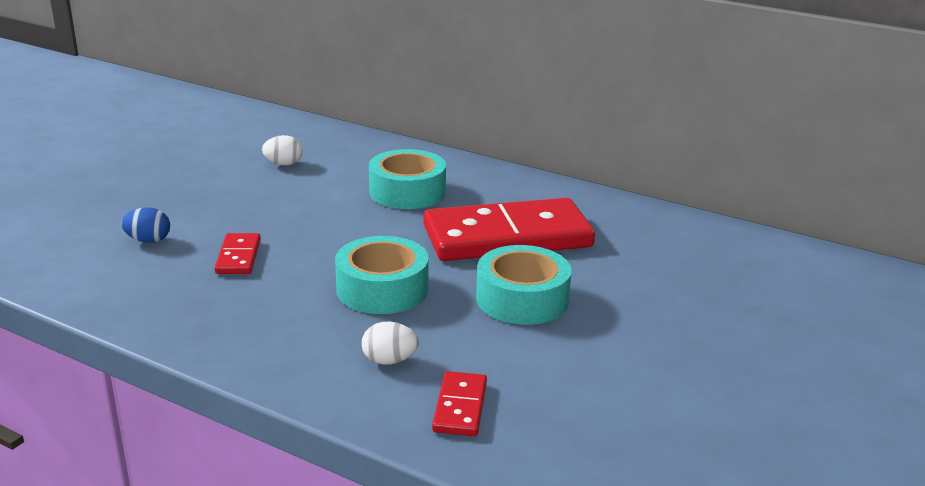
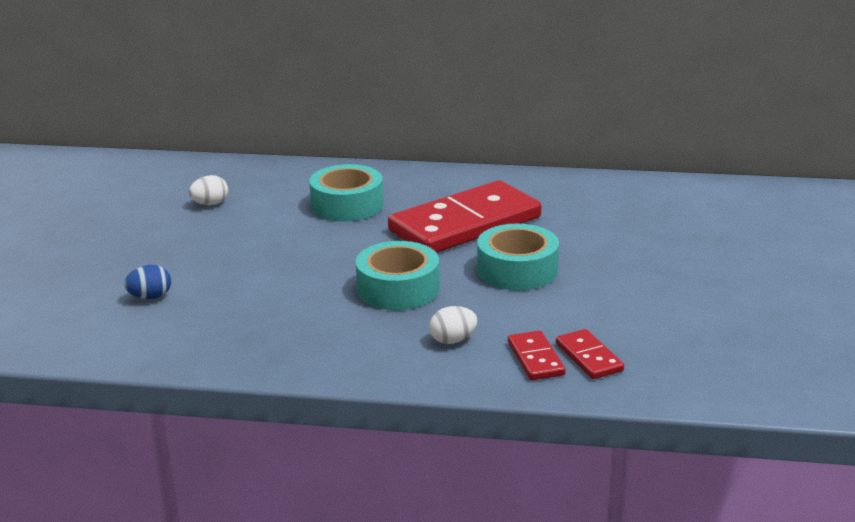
camera: 20 degrees left, 0 degrees up
red domino [215,233,261,274] -> red domino moved to [556,329,624,379]

